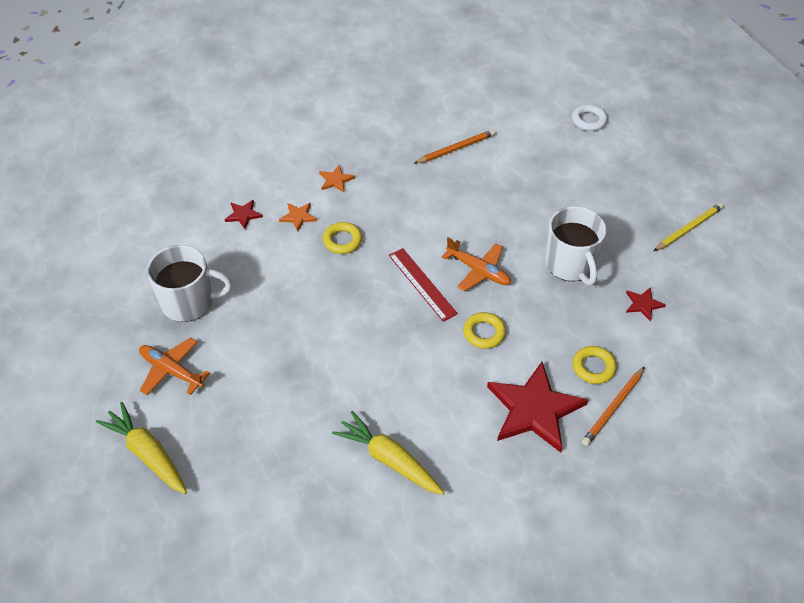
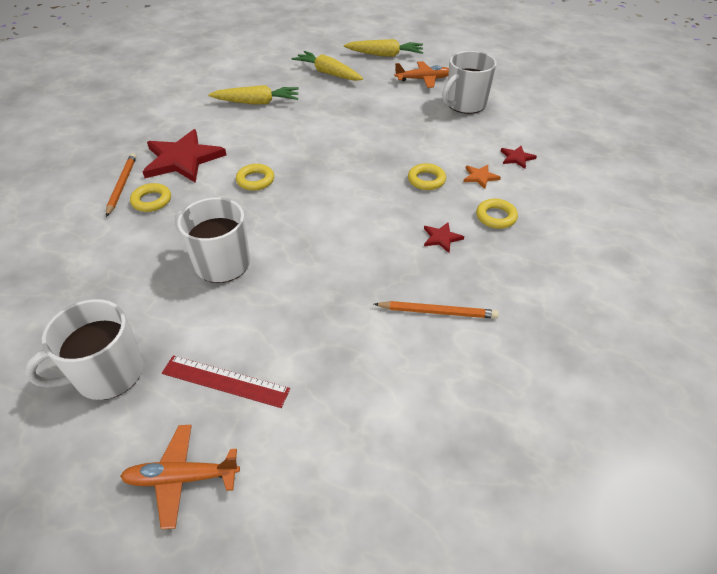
camera: 140 degrees right, 5 degrees down
orange star [319,165,355,192] -> yellow ring [476,199,518,229]
red ruler [389,248,458,322] -> red ruler moved to [162,356,290,408]
orange pencil [414,129,495,163] -> orange pencil turned 105 degrees counterclockwise [374,301,499,319]
orange plane [441,237,511,291] -> orange plane moved to [120,425,240,529]
white ring [572,104,608,131] -> none
red star [626,287,666,322] -> red star moved to [424,222,464,253]
yellow pencil [654,203,724,251] -> white mug [24,299,143,400]
none -> yellow carrot [292,51,363,81]

